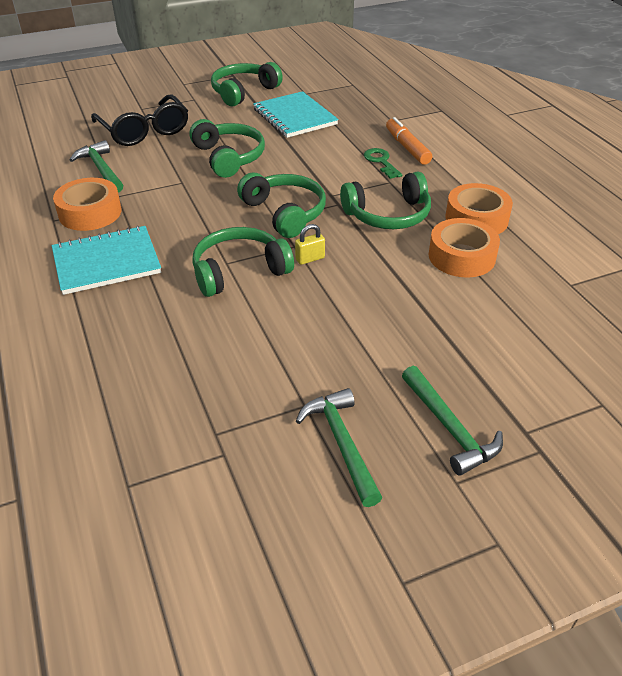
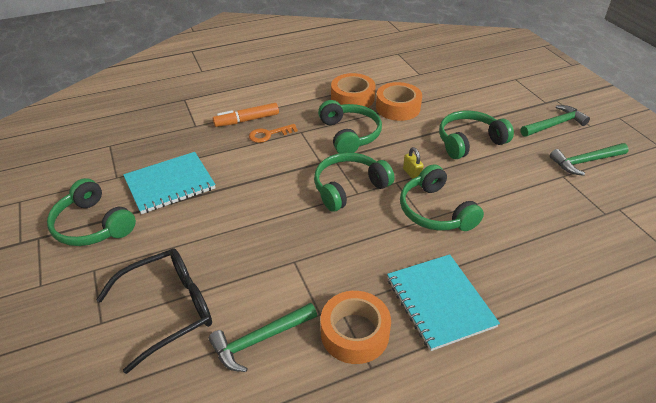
camera: 90 degrees left, 0 degrees up
green headphones [189,119,265,178] -> green headphones moved to [439,110,514,159]
green key [364,148,402,179] -> orange key [249,124,298,143]

